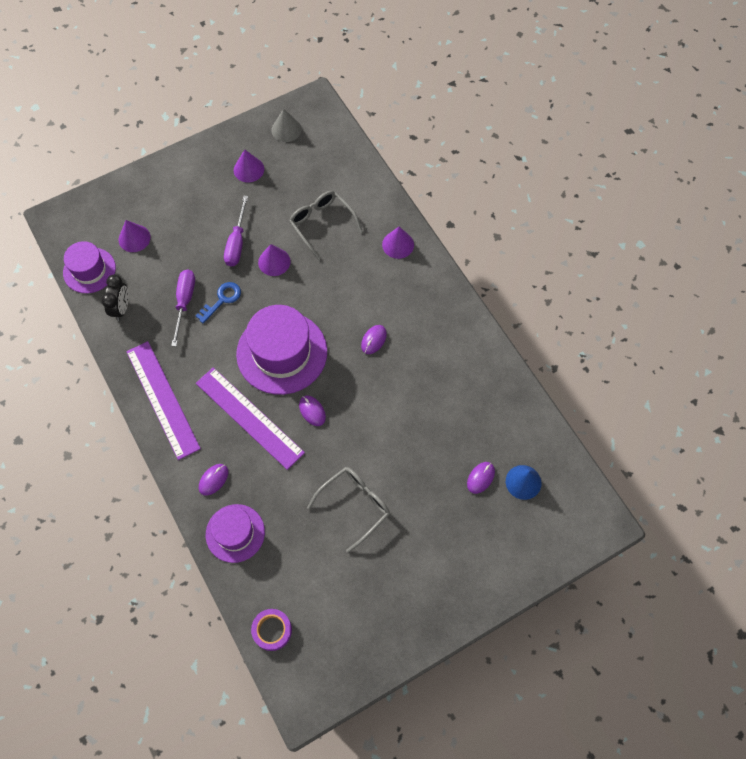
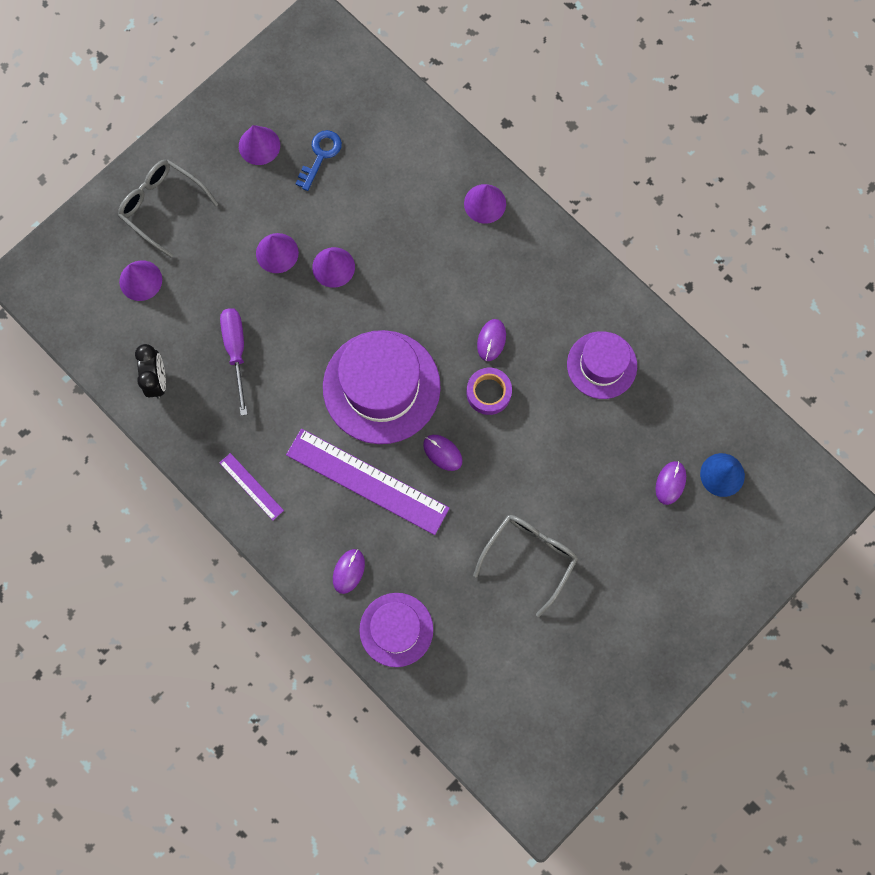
camera: 15 degrees left, 10 degrees up
purple hat [63,241,116,293] -> purple hat moved to [567,331,637,399]
purple ruler [126,341,201,460] -> purple ruler [219,453,284,520], size x0.47
blue key [196,282,241,323] -> blue key moved to [295,130,342,191]
purple screwdriver [224,196,248,267] -> purple cone [256,233,299,273]
purple tape [251,609,292,651] -> purple tape moved to [467,368,512,415]
grey cone [272,109,302,142] -> none
grey glasses [289,191,363,260] -> grey glasses moved to [118,159,218,258]

